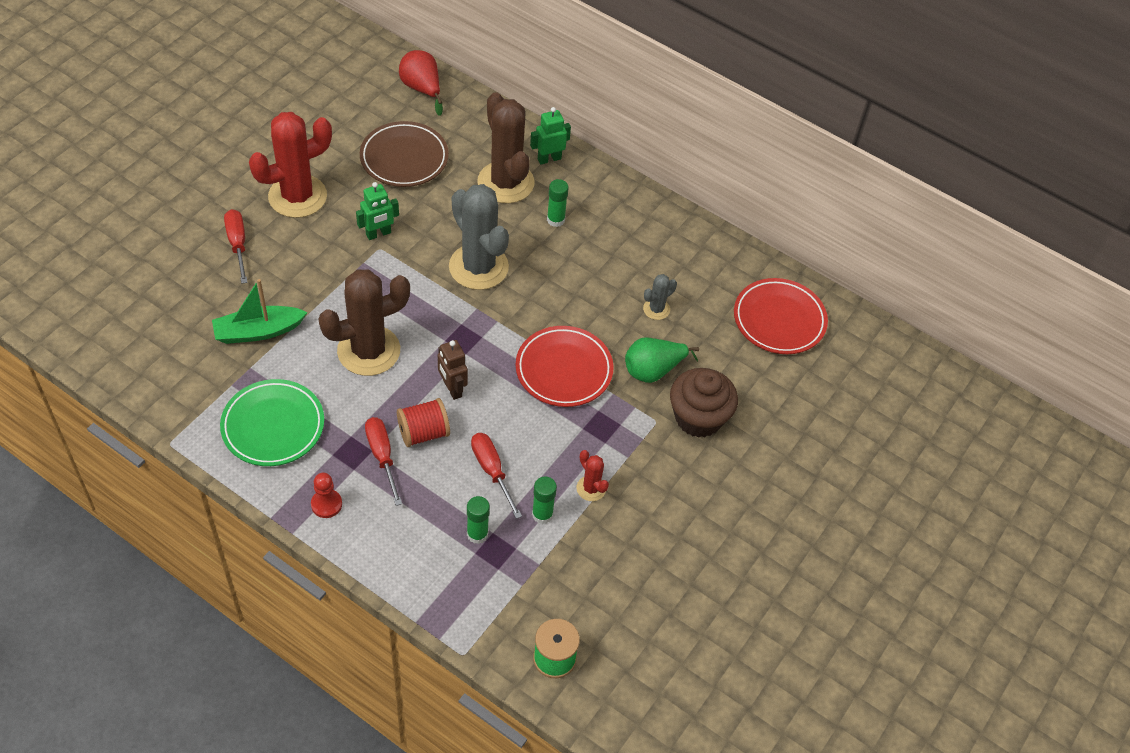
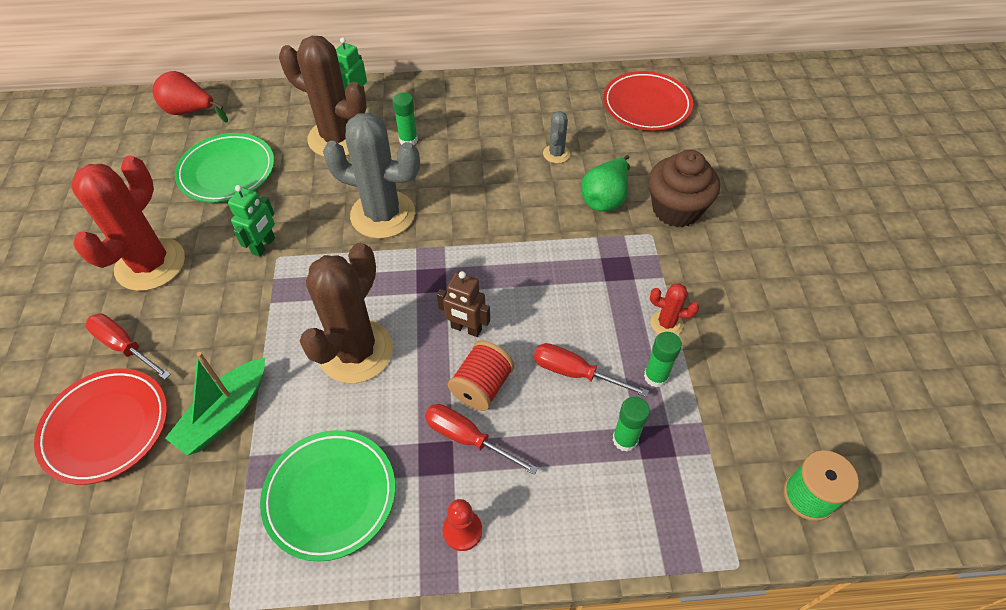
camera: 35 degrees left, 0 degrees up
brown plate [360,121,449,187] -> green plate [174,133,274,203]
red plate [515,326,614,407] -> red plate moved to [34,368,167,485]

